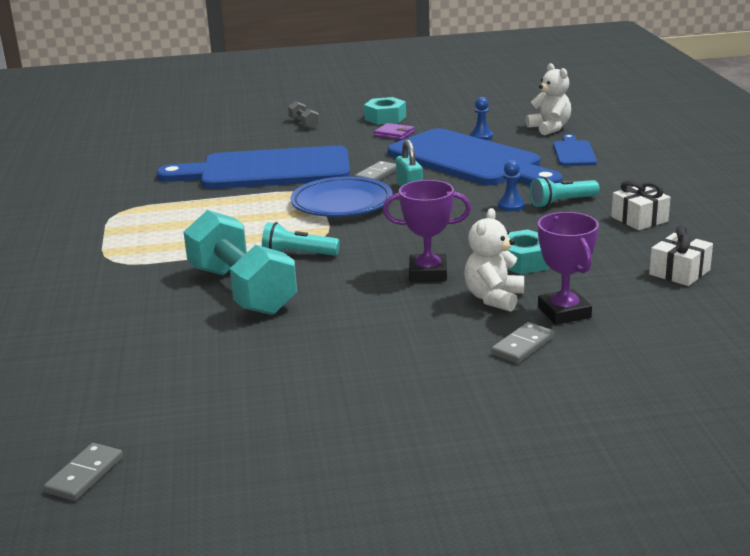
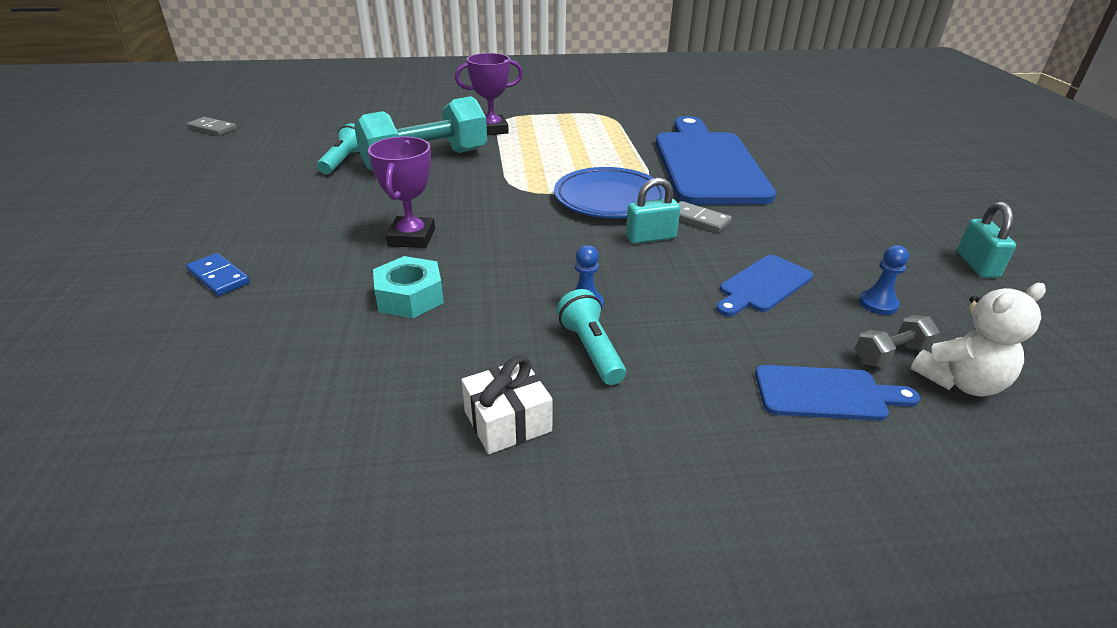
camera: 90 degrees right, 10 degrees up
turquoise flashlight [262,222,340,256] -> turquoise flashlight moved to [317,123,359,174]
grey dumbbell [288,101,319,129] -> grey dumbbell moved to [855,315,940,367]
turquoise nut [364,97,406,125] -> none
purple wallet [374,123,415,140] -> none
blue cutting board [388,128,562,185] -> blue cutting board [716,255,813,316], size x0.44
white teddy bear [464,208,524,312] -> none
grey domino [491,322,554,363] -> blue domino [186,253,250,296]
purple trophy [538,212,599,325] -> purple trophy moved to [455,53,523,135]
white gift [649,225,713,286] -> none
none -> turquoise padlock [957,202,1016,278]

